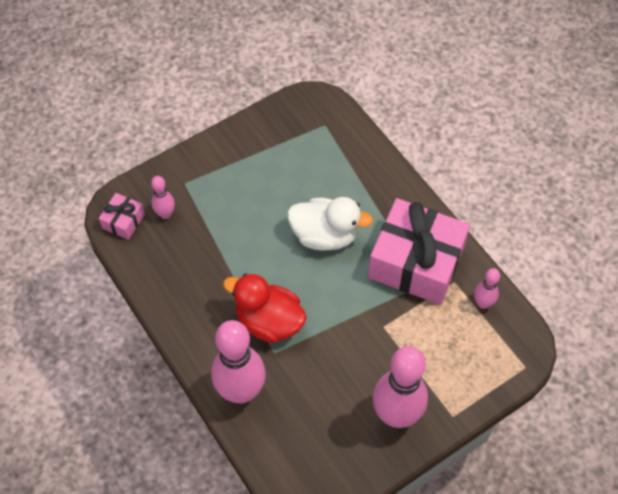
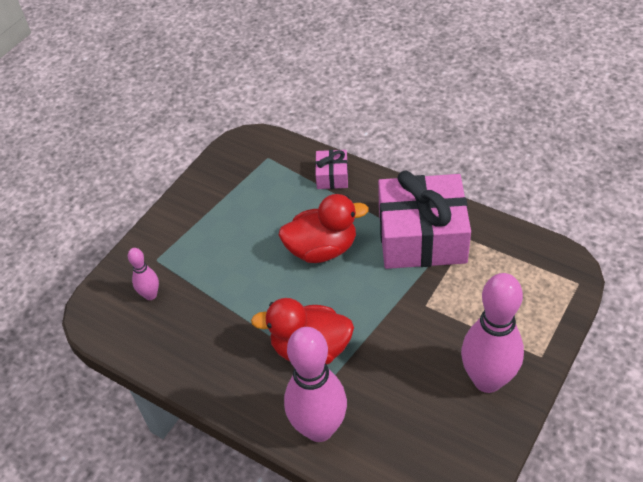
camera: 20 degrees left, 10 degrees down
pink gift [99,193,145,240] -> pink gift moved to [315,150,348,189]
white duck [287,197,373,250] -> red duck [279,194,369,263]
pink bowling pin [474,268,500,309] -> none

